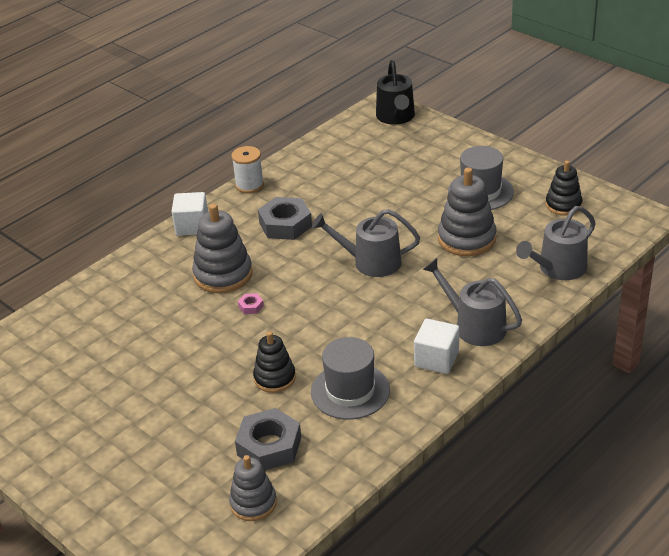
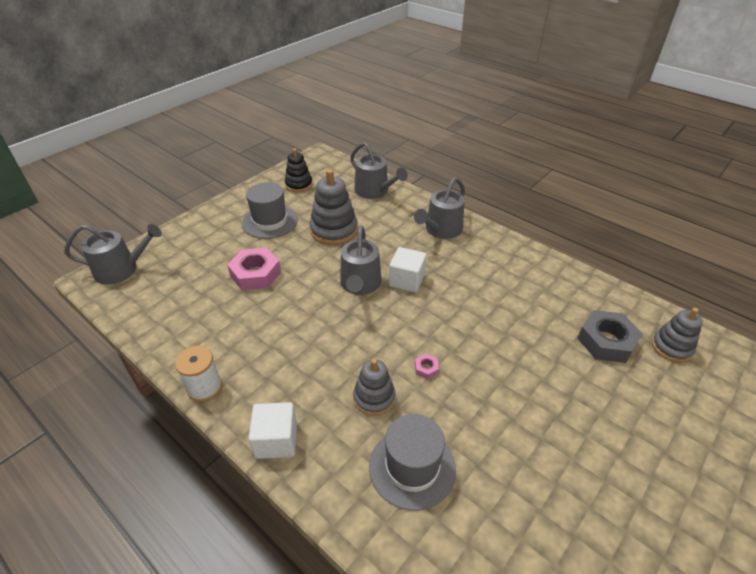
camera: 95 degrees left, 5 degrees up
grey stacking toy [192,204,252,293] -> grey stacking toy [353,359,396,416], size x0.64
black stacking toy [253,331,296,393] -> none
grey nut [258,197,312,240] -> none
grey hat [311,337,390,420] -> grey hat moved to [369,414,456,511]
black watering can [376,60,415,125] -> grey watering can [64,224,162,284]
white cube [414,319,459,374] -> white cube moved to [389,247,427,293]
none -> pink nut [227,248,281,290]

